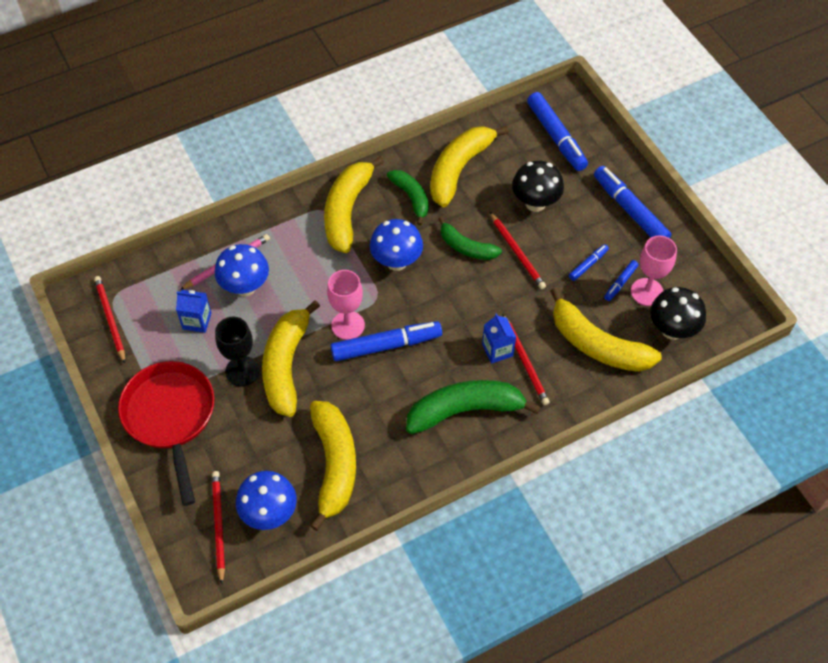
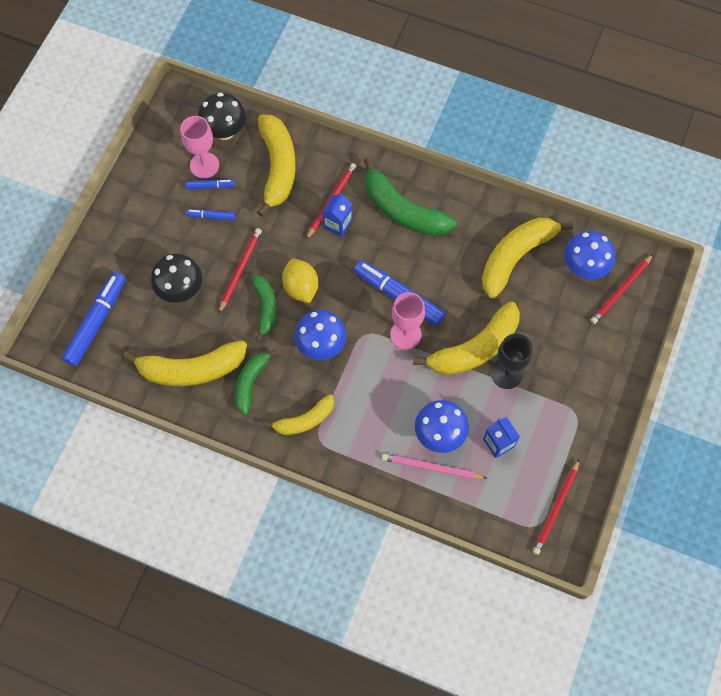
camera: 130 degrees left, 10 degrees up
red pan [118,361,214,506] -> none
yellow banana [324,156,384,253] -> yellow banana [264,394,334,435], size x0.60
blue marker [594,166,671,238] -> none
none -> yellow lemon [282,259,318,304]

